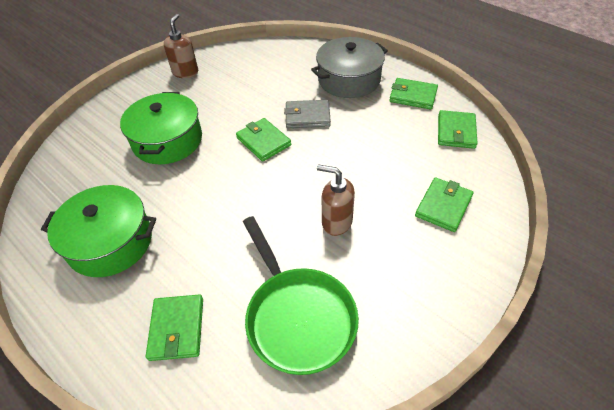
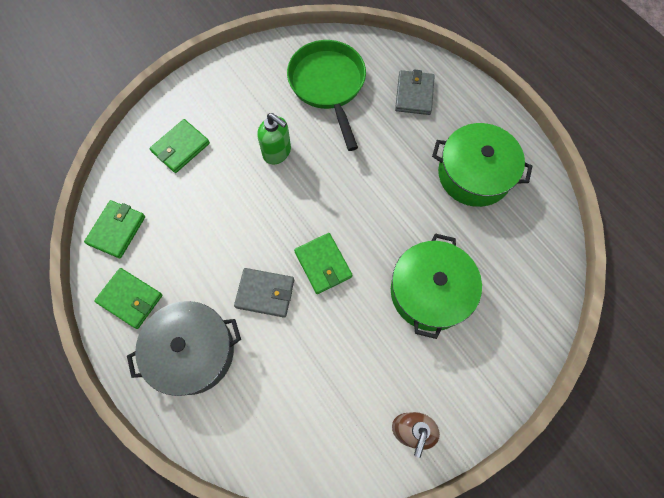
camera: 170 degrees left, 20 degrees up
green wallet [146,294,203,361] -> grey wallet [395,69,435,115]
brown soap dispenser [317,164,355,236] -> green soap dispenser [257,113,291,164]

